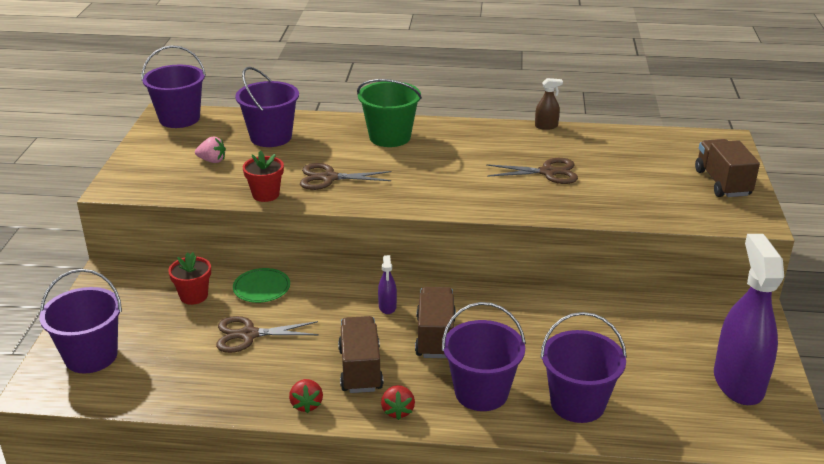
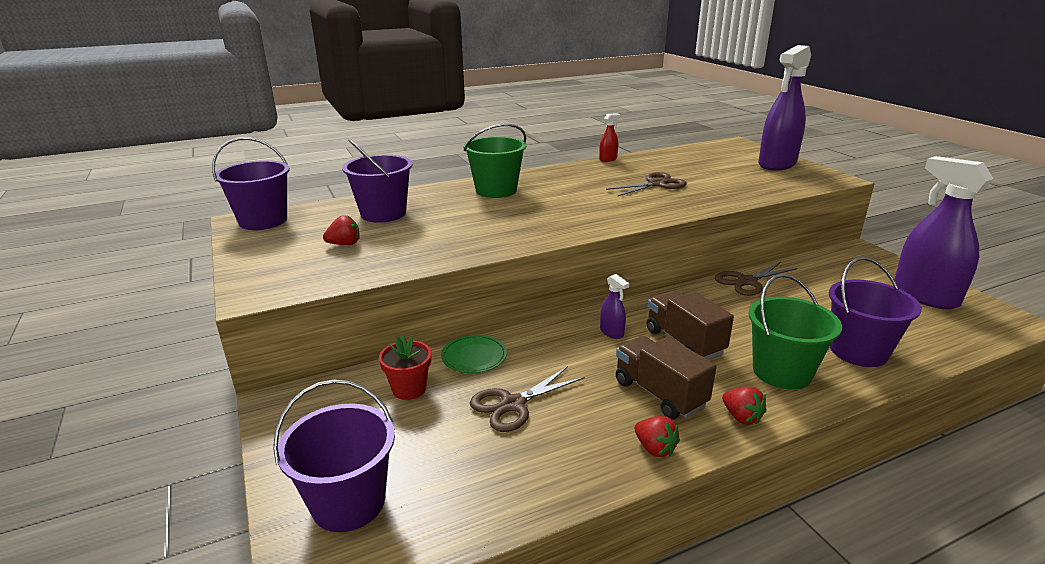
camera: 30 degrees left, 5 degrees down
pink strawberry [195,137,226,163] -> red strawberry [323,215,360,245]
red flower pot [243,151,284,202] -> none
brown scissors [300,163,391,190] -> brown scissors moved to [715,262,797,296]
purple bucket [442,302,526,411] -> green bucket [748,274,842,389]
brown spray bottle [535,78,563,130] -> red spray bottle [599,113,620,162]
brown truck [695,139,760,197] -> purple spray bottle [758,45,811,171]

